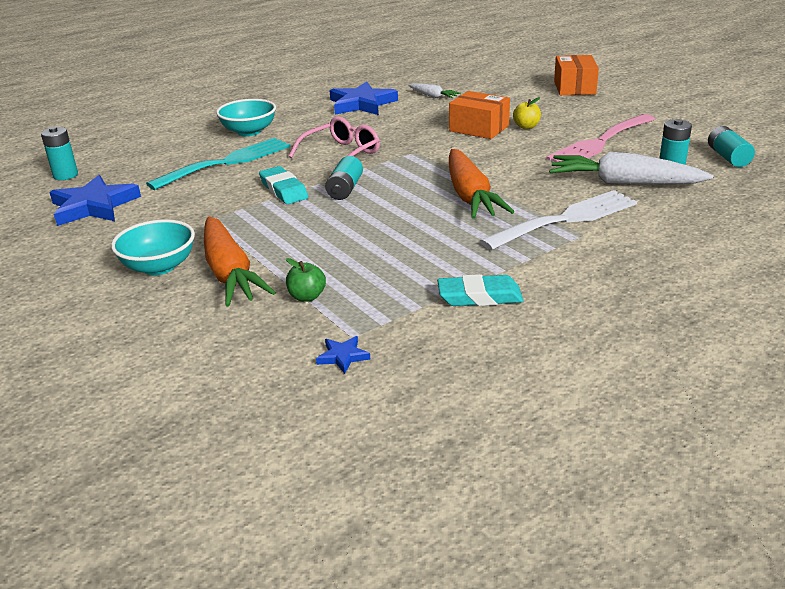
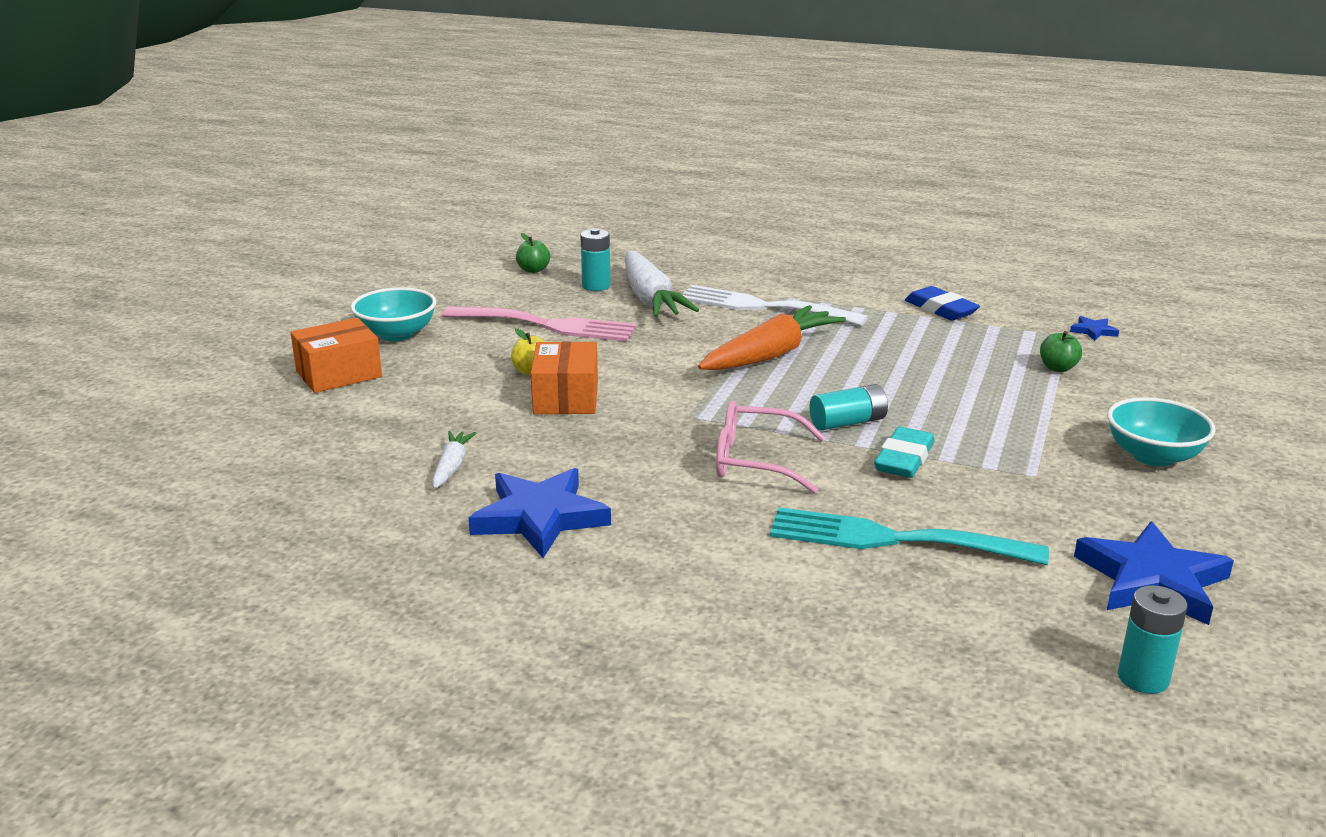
camera: 125 degrees left, 5 degrees down
orange carrot [204,217,276,307] -> none
turquoise bowl [216,99,276,136] -> turquoise bowl moved to [351,287,436,341]
turquoise eraser [437,274,523,306] -> blue eraser [905,286,980,321]
turquoise battery [708,126,755,167] -> green apple [516,233,550,273]

